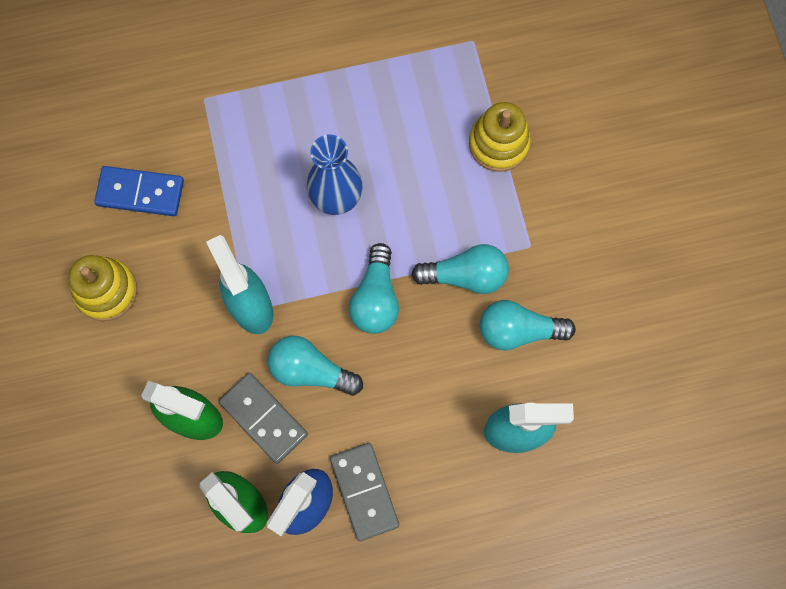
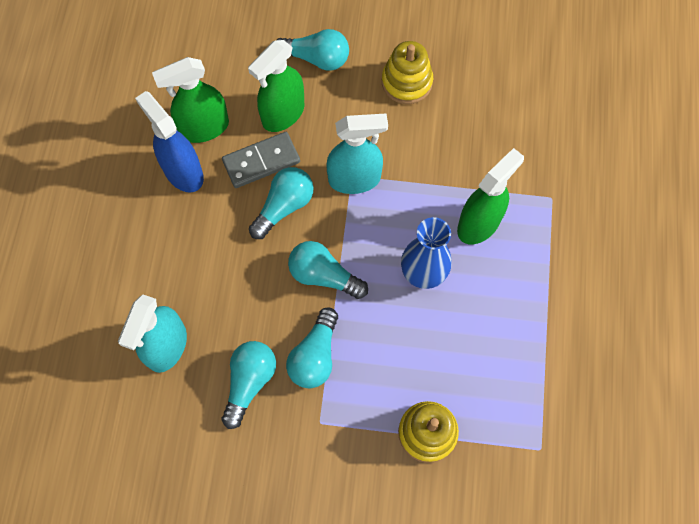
camera: 110 degrees right, 5 degrees down
blue domino [94,166,184,216] -> none
grey domino [330,443,399,541] -> none
none -> turquoise light bulb [277,29,349,71]
none -> green spray bottle [457,148,524,244]

